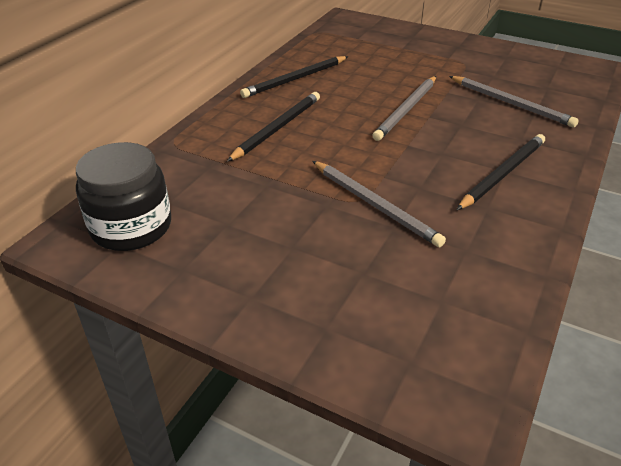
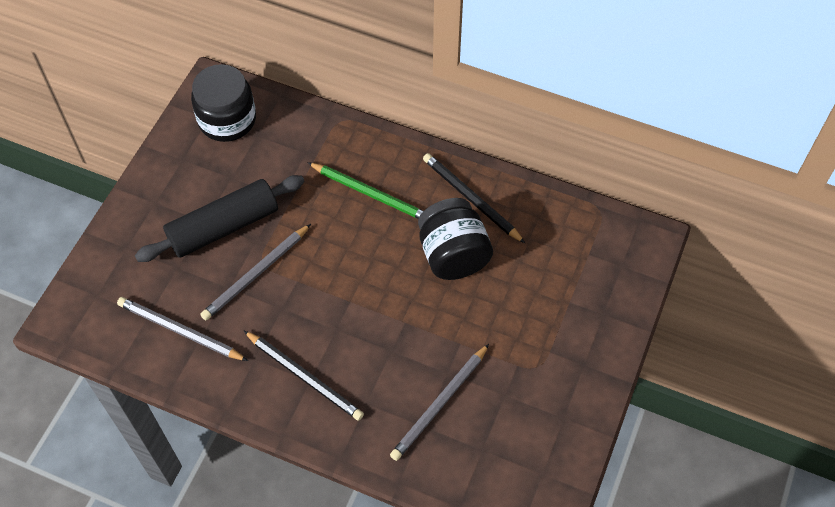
camera: 85 degrees right, 20 degrees up
black pencil [227,92,320,162] -> green pencil [307,162,423,219]
grey pencil [372,76,436,141] -> grey pencil moved to [117,297,248,361]
none -> black rolling pin [135,175,305,262]
none -> black jar [418,198,493,280]

